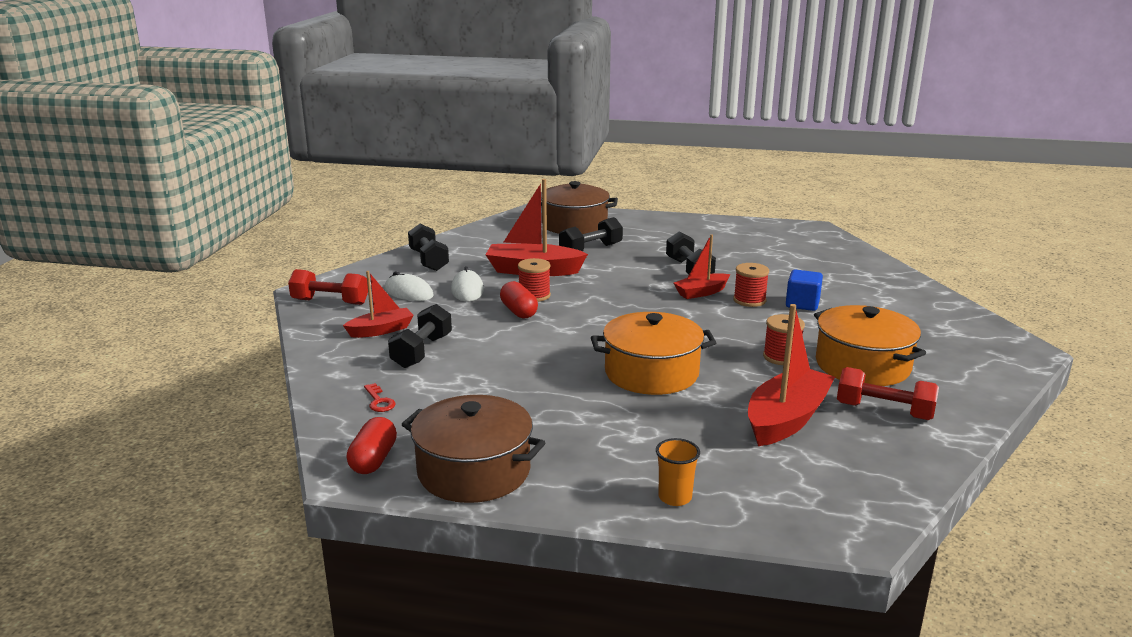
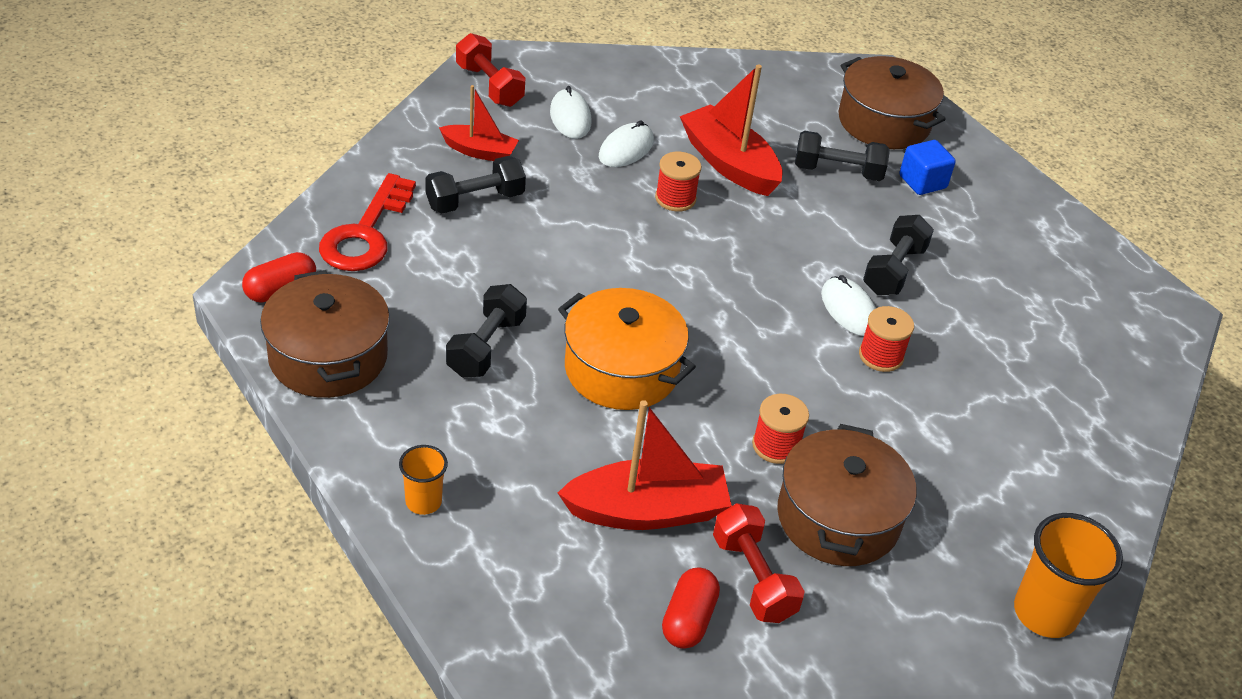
camera: 40 degrees right, 20 degrees up
red key [364,383,396,412] -> red key [319,173,416,271], size x2.42
black dumbbell [408,224,449,271] -> black dumbbell moved to [446,284,527,378]
red capsule [500,281,538,318] -> red capsule moved to [662,568,720,649]
red boat [674,234,730,299] -> white mouse [821,275,876,336]
blue cube [786,270,823,311] -> blue cube moved to [899,140,956,195]
orange pot [814,305,926,386] -> brown pot [777,424,917,566]
none -> orange cup [1014,513,1123,638]

